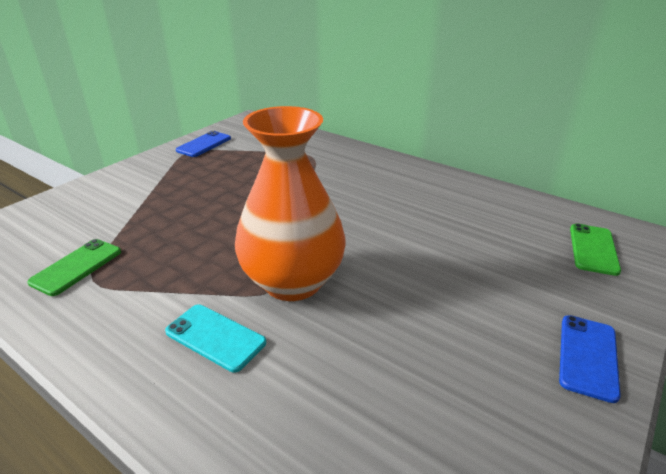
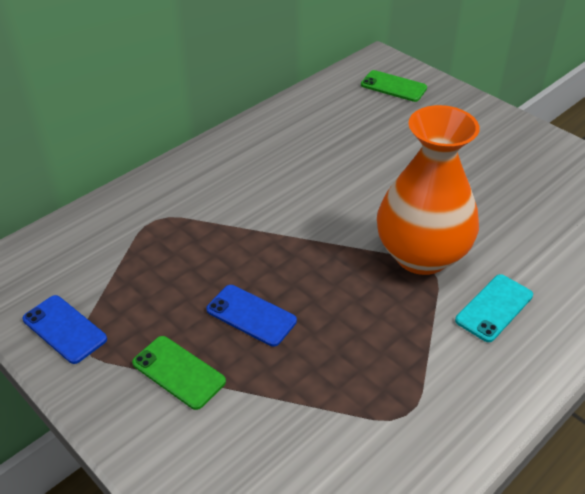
camera: 80 degrees left, 10 degrees up
green phone [27,239,121,296] -> green phone moved to [132,336,226,410]
blue phone [559,315,621,403] -> blue phone moved to [206,285,297,347]

